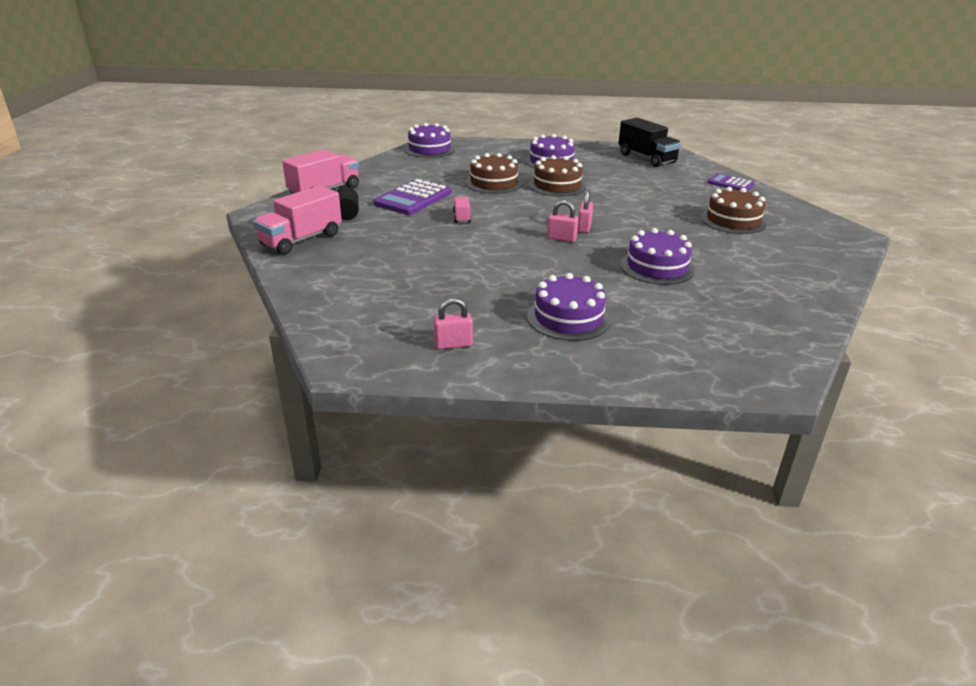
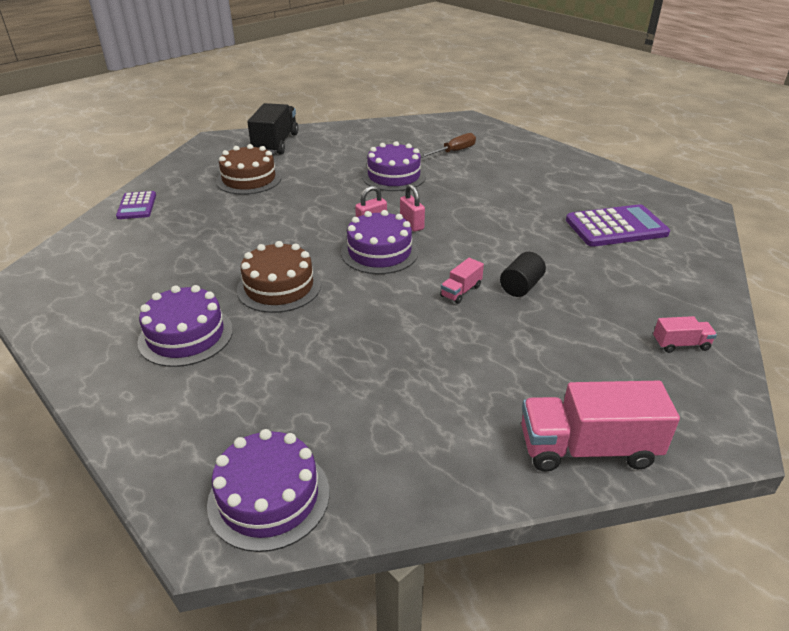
camera: 135 degrees left, 5 degrees up
pink truck [253,185,342,255] -> pink truck [653,316,717,353], size x0.48
black cylinder [336,187,359,220] -> black cylinder moved to [500,252,546,297]
purple calculator [374,179,452,215] -> purple calculator moved to [566,204,670,247]
pink padlock [433,298,473,349] -> none
brown cake [465,153,522,194] -> none
purple cake [527,273,611,341] -> purple cake moved to [341,210,418,274]
black truck [618,118,681,167] -> black truck moved to [248,103,298,154]
none -> brown screwdriver [421,133,476,158]

